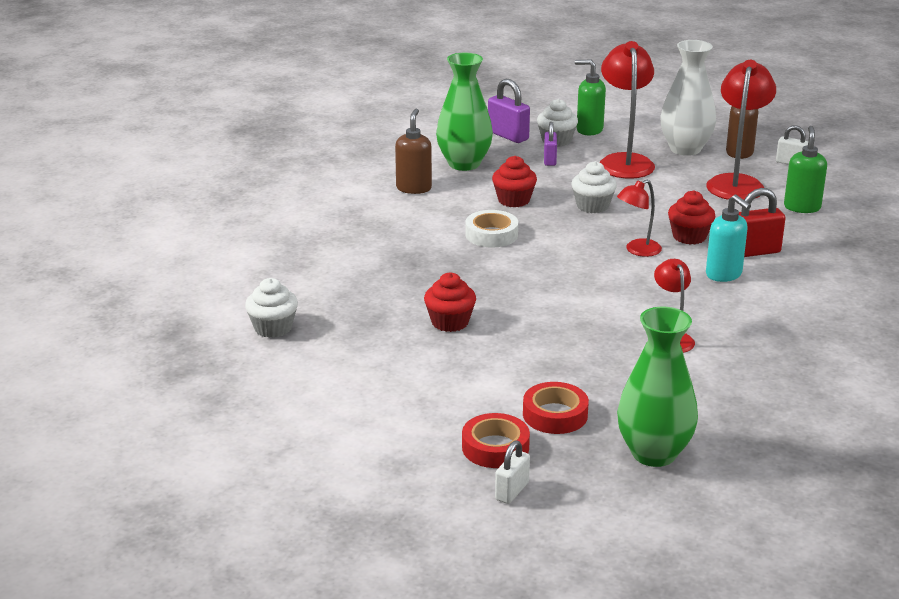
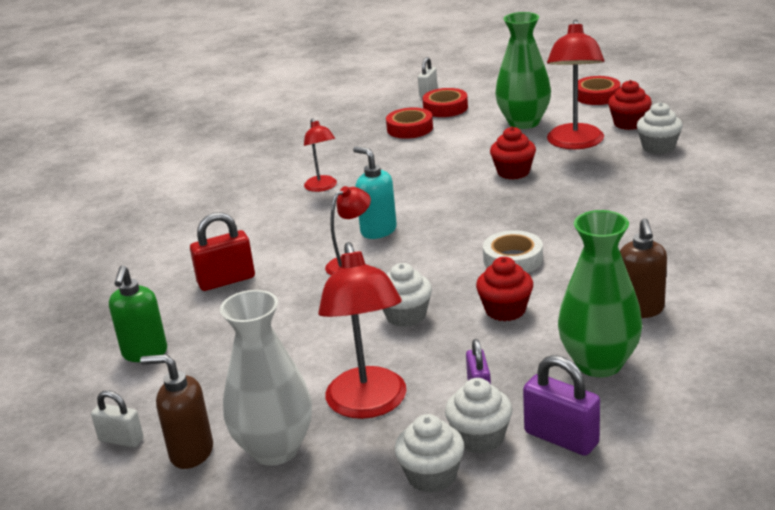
camera: 175 degrees right, 0 degrees up
green soap dispenser [575,60,606,136] -> white cupcake [395,414,465,493]
green vase [617,307,698,467] -> green vase moved to [495,12,551,129]
red cupcake [668,190,716,245] -> red cupcake moved to [608,80,652,130]
red lamp [706,60,776,200] -> red lamp moved to [547,19,604,149]
turquoise soap dispenser [706,195,751,282] -> turquoise soap dispenser moved to [353,146,397,239]
none -> red tape [578,76,621,105]

